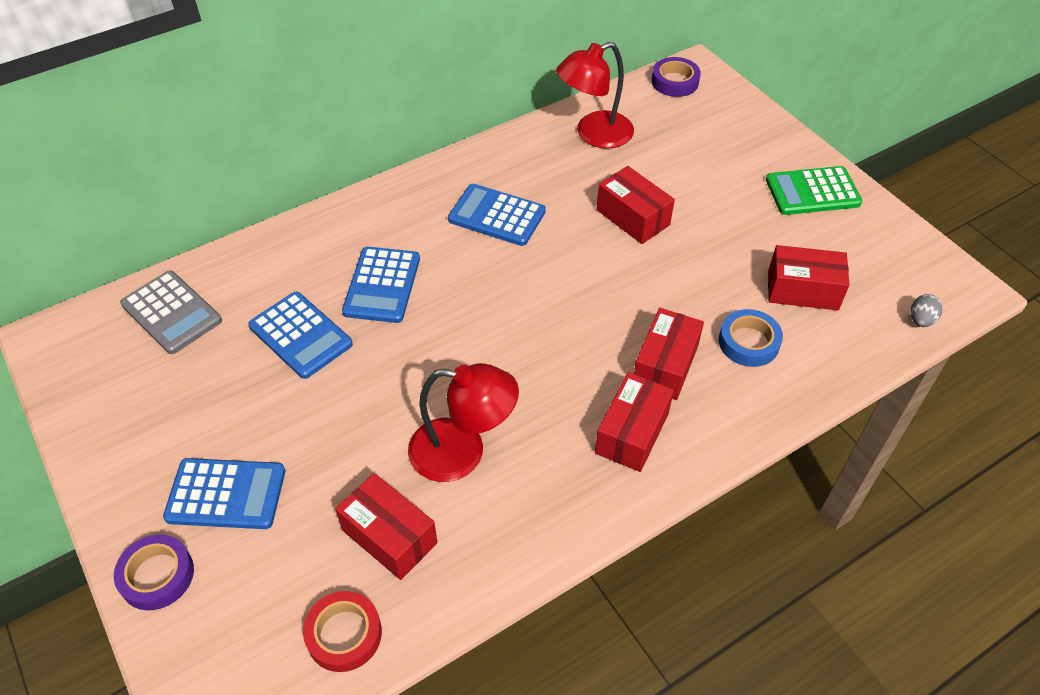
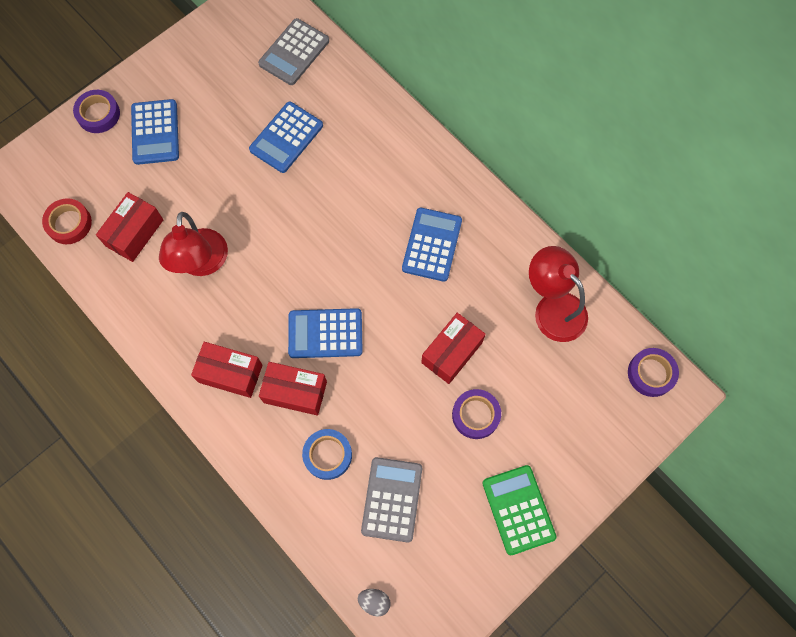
camera: 80 degrees right, 20 degrees up
blue calculator [342,247,420,323] -> blue calculator moved to [288,308,363,358]
red box [768,245,849,310] -> grey calculator [361,457,422,543]
none -> purple tape [452,389,501,439]

